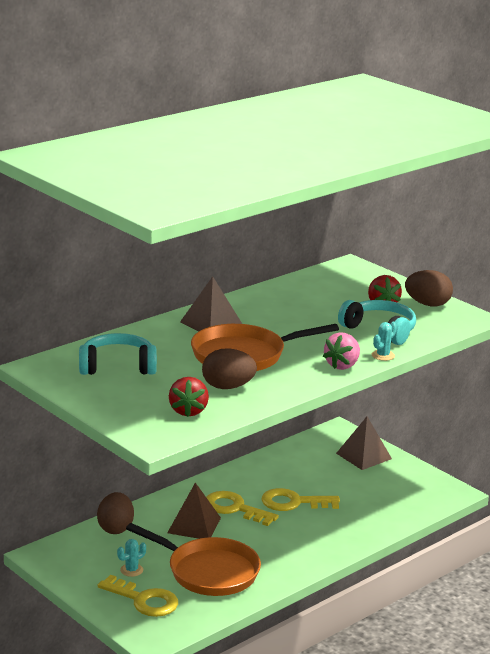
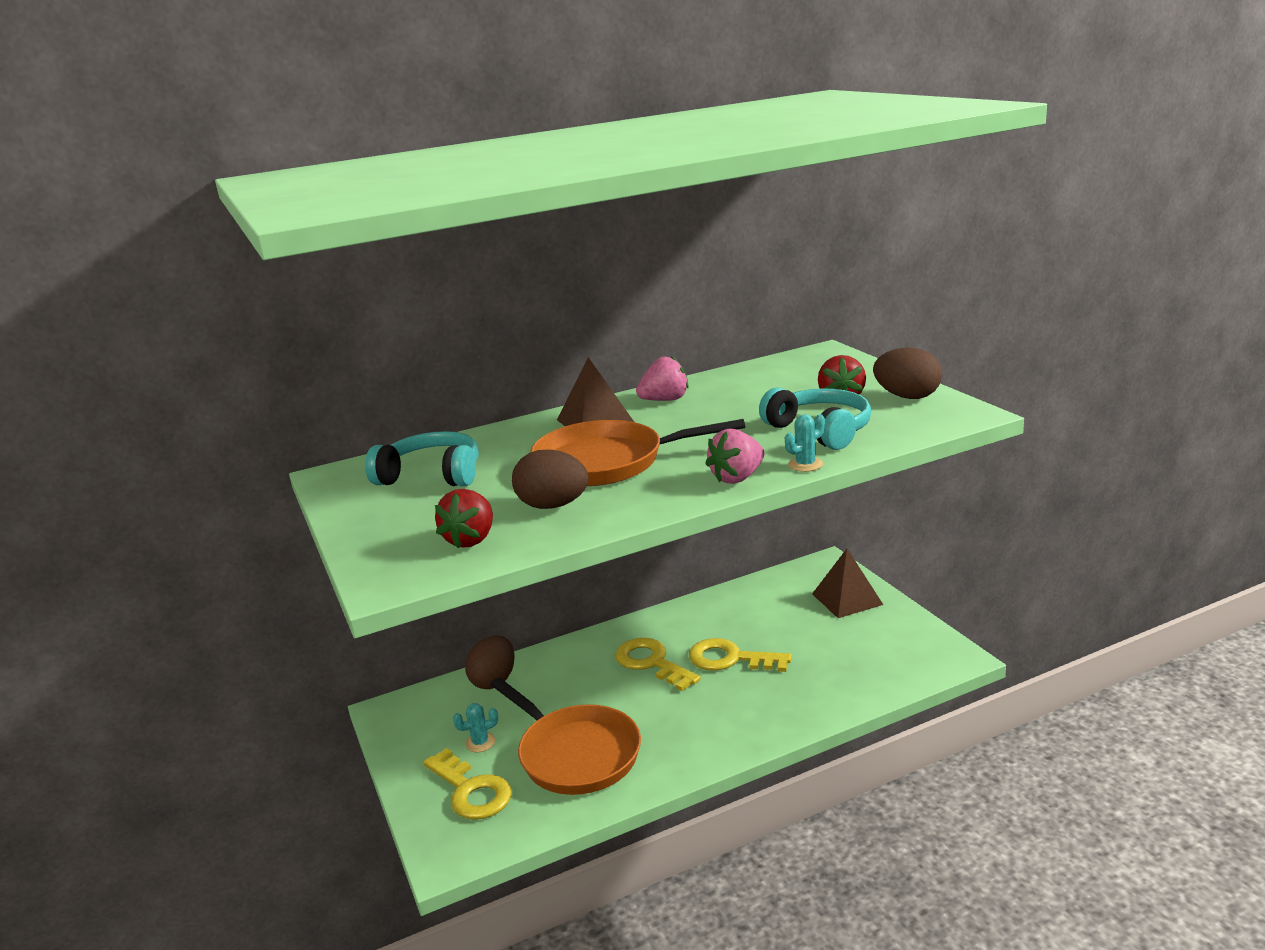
camera: 20 degrees right, 0 degrees up
brown pyramid [167,483,221,539] -> none
none -> pink strawberry [636,356,689,401]

